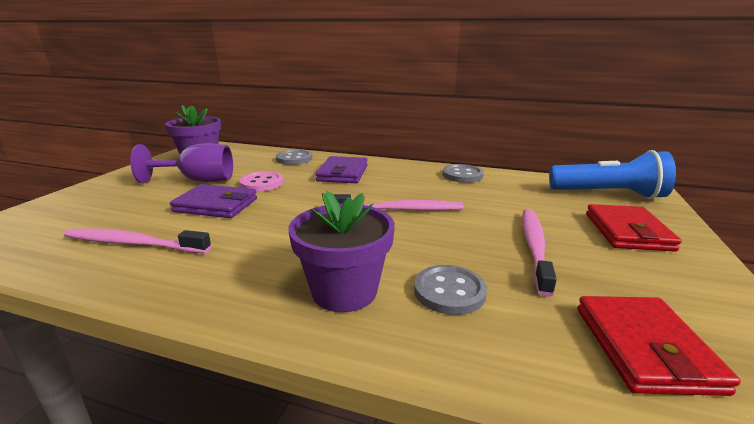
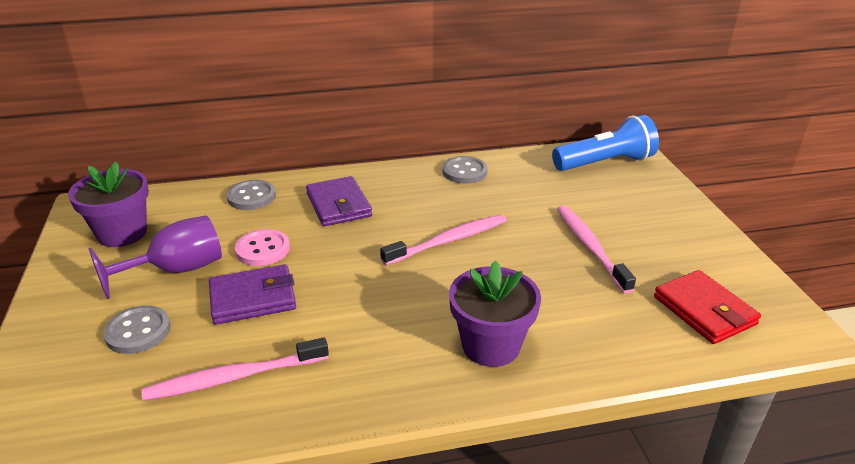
camera: 30 degrees left, 10 degrees up
grey button [414,265,487,315] -> grey button moved to [103,305,171,354]
red wallet [586,204,682,252] -> none

